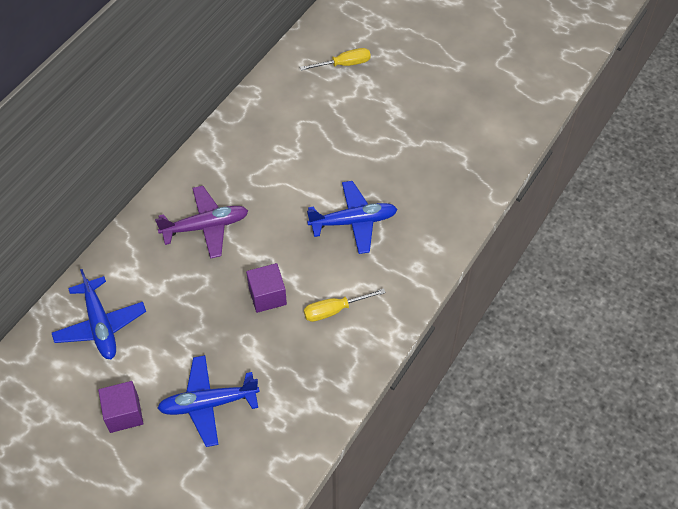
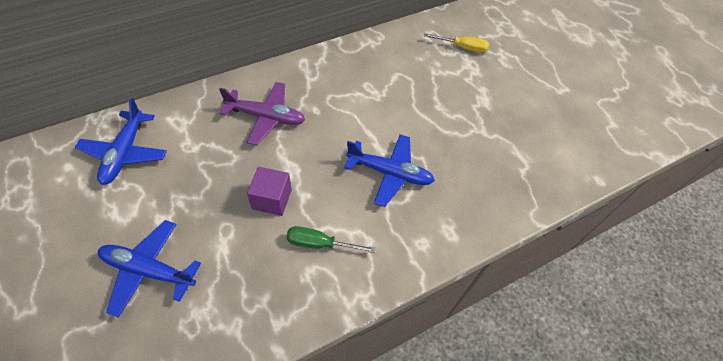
camera: 25 degrees right, 0 degrees up
purple cube [98,381,144,433] -> none
yellow screwdriver [304,288,386,322] -> green screwdriver [286,226,376,253]

